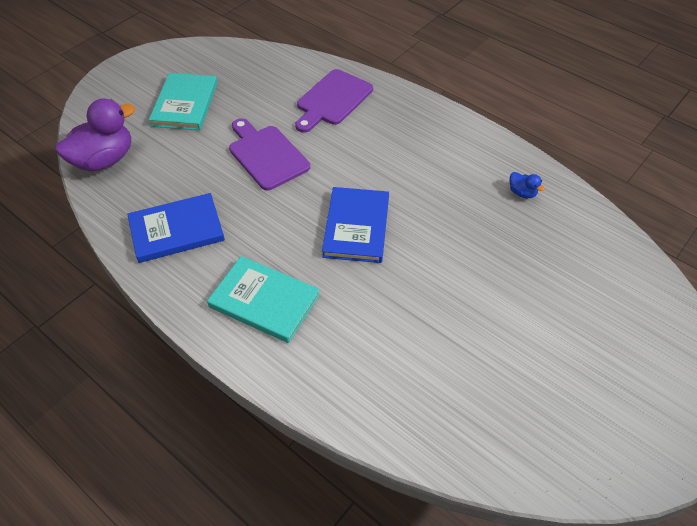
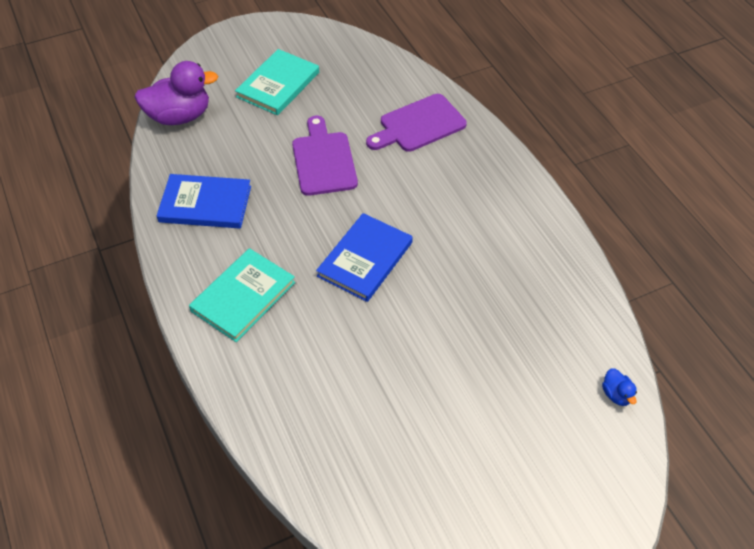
camera: 25 degrees right, 0 degrees up
turquoise book [207,256,319,343] -> turquoise book turned 75 degrees clockwise [189,248,295,342]
blue duck [510,172,545,199] -> blue duck moved to [602,368,637,406]

